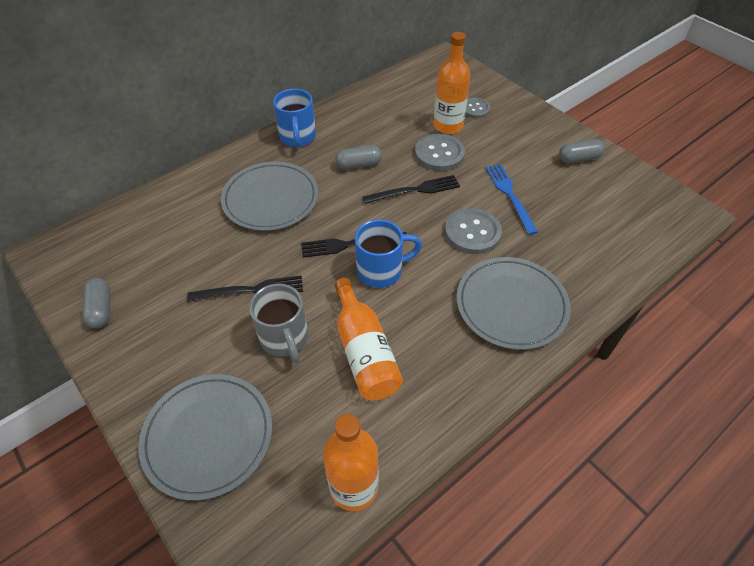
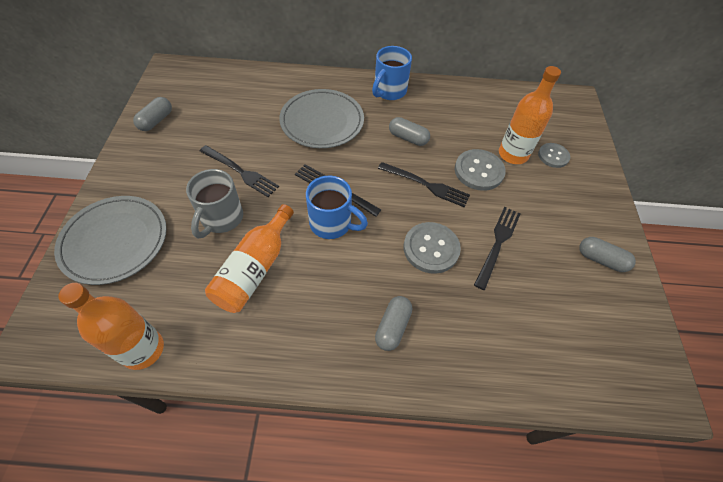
camera: 40 degrees right, 5 degrees up
grey plate [456,257,571,350] -> grey capsule [375,296,412,351]
blue fork [485,164,538,235] -> black fork [474,207,521,290]

